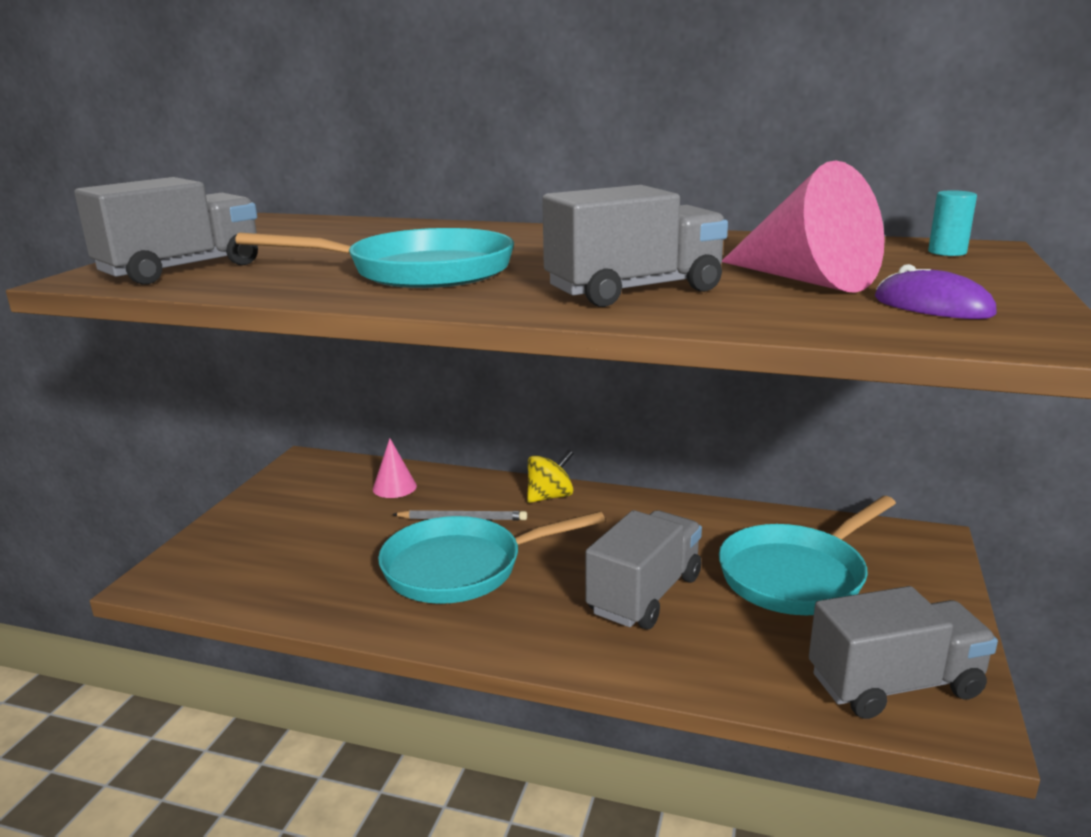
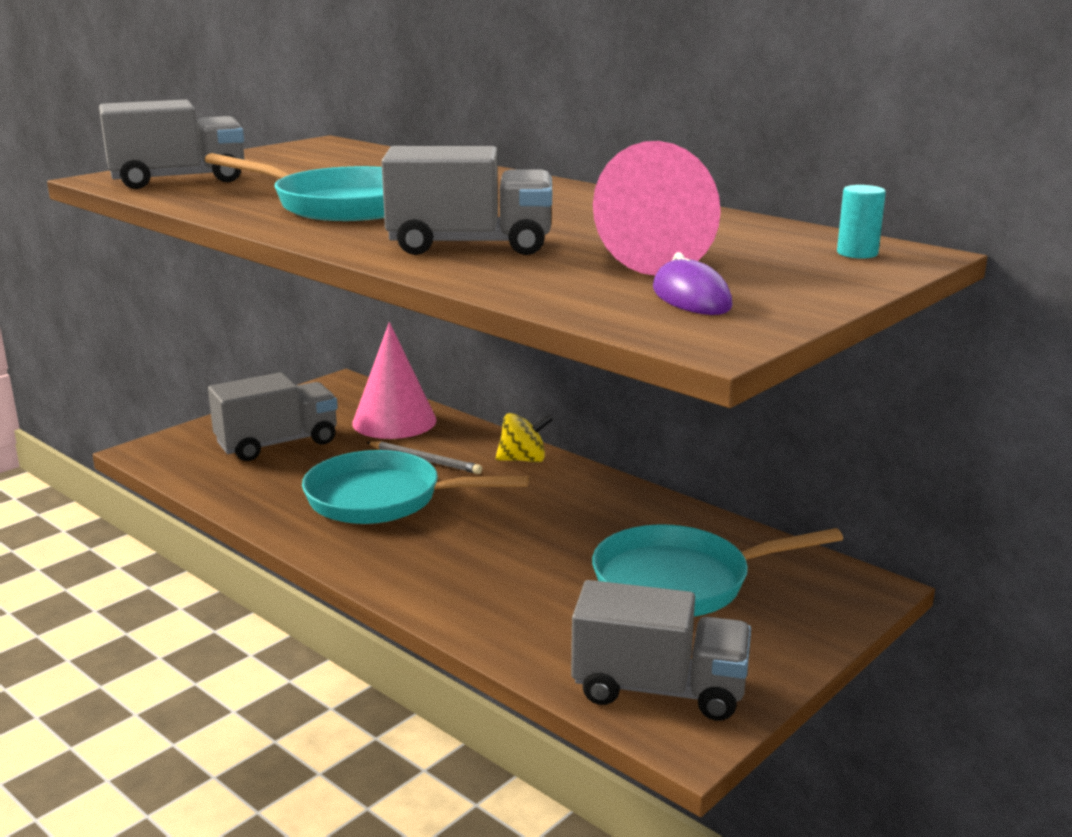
camera: 25 degrees right, 0 degrees up
pink cone [373,438,417,498] -> pink cone [352,322,437,439], size x1.91
grey truck [585,510,702,629] -> grey truck moved to [208,372,338,461]

